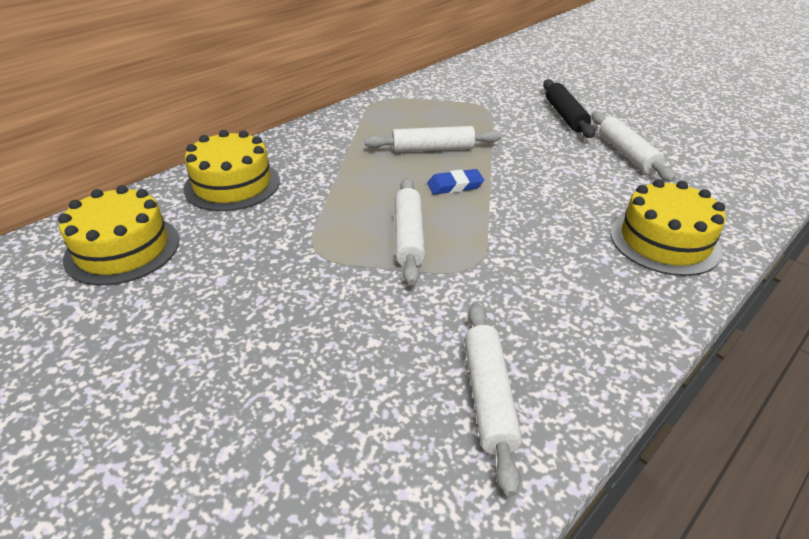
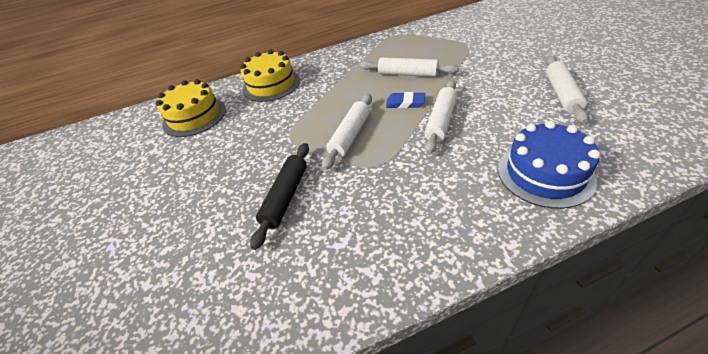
camera: 30 degrees right, 5 degrees up
white rolling pin [464,303,522,497] -> white rolling pin moved to [424,80,457,154]
black rolling pin [543,79,595,138] -> black rolling pin moved to [250,143,309,250]
yellow cake [610,179,726,276] -> blue cake [498,121,600,209]

